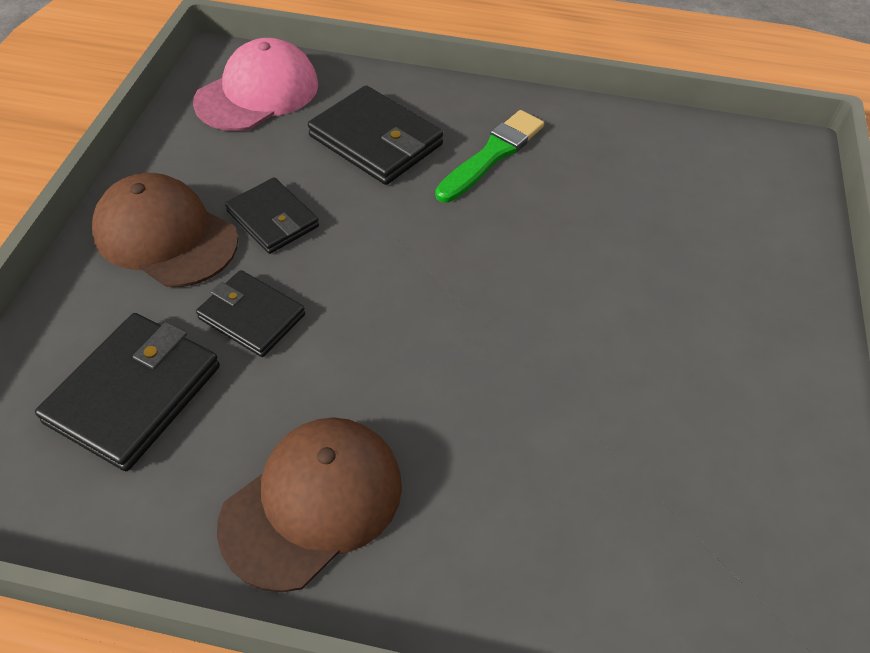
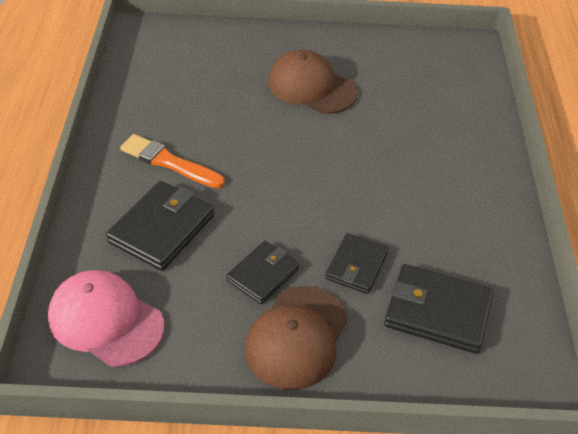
camera: 100 degrees left, 5 degrees down
brown cap [217,417,402,592] -> brown cap moved to [268,50,358,114]
green brush [435,110,544,203] -> orange brush [120,134,225,189]

